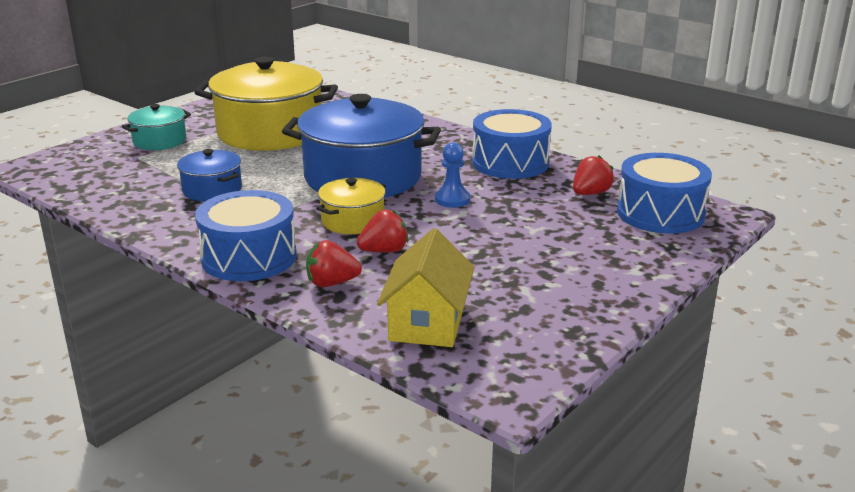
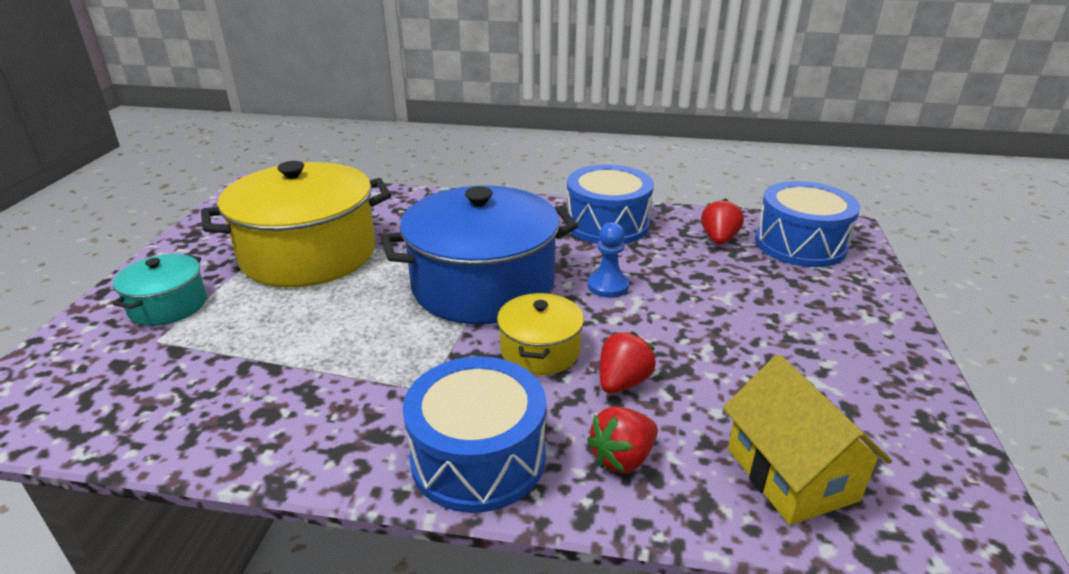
camera: 30 degrees left, 5 degrees up
blue pot [177,149,242,201] -> none

